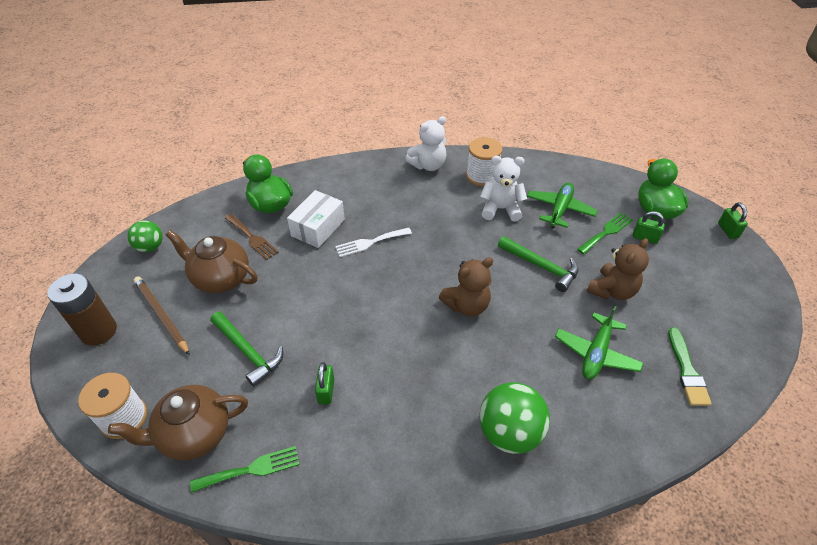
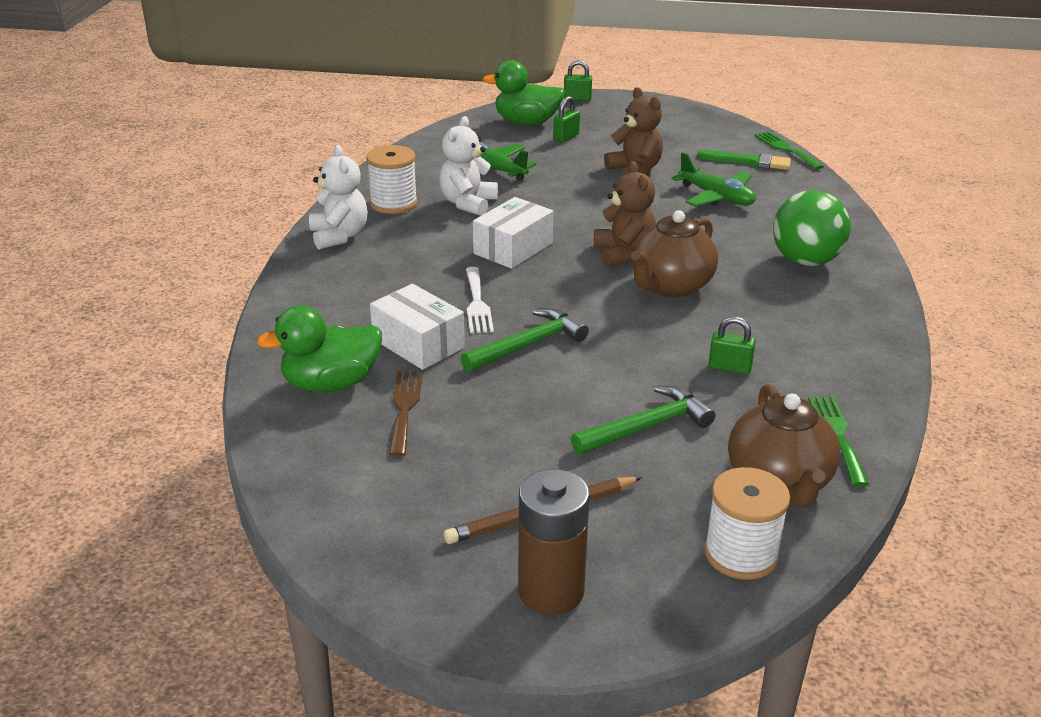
camera: 75 degrees left, 15 degrees down
green ball [127,220,163,252] -> none
brown teapot [166,230,257,293] -> brown teapot moved to [631,210,718,297]
brown fork [225,214,279,260] -> brown fork turned 60 degrees counterclockwise [389,372,423,457]
green hammer [498,236,579,292] -> green hammer moved to [461,308,589,372]
green fork [577,213,633,254] -> green fork moved to [755,132,824,170]
none -> white box [473,197,553,269]

